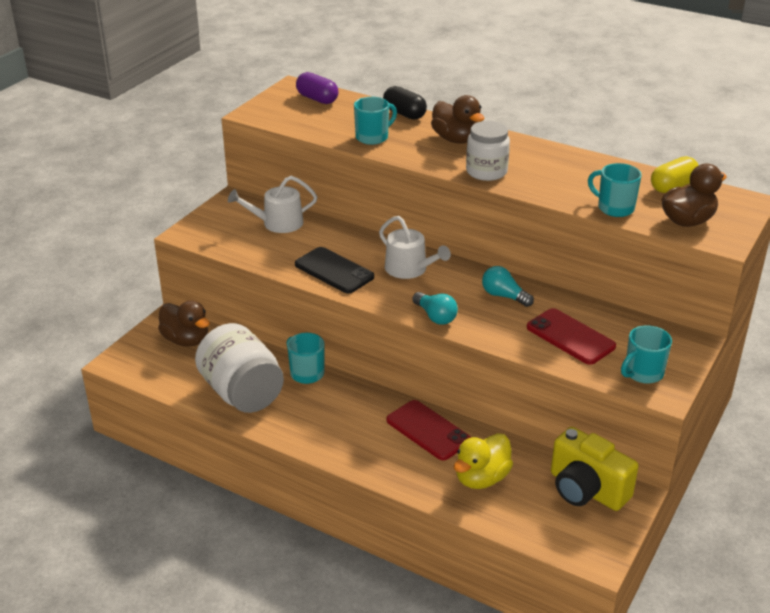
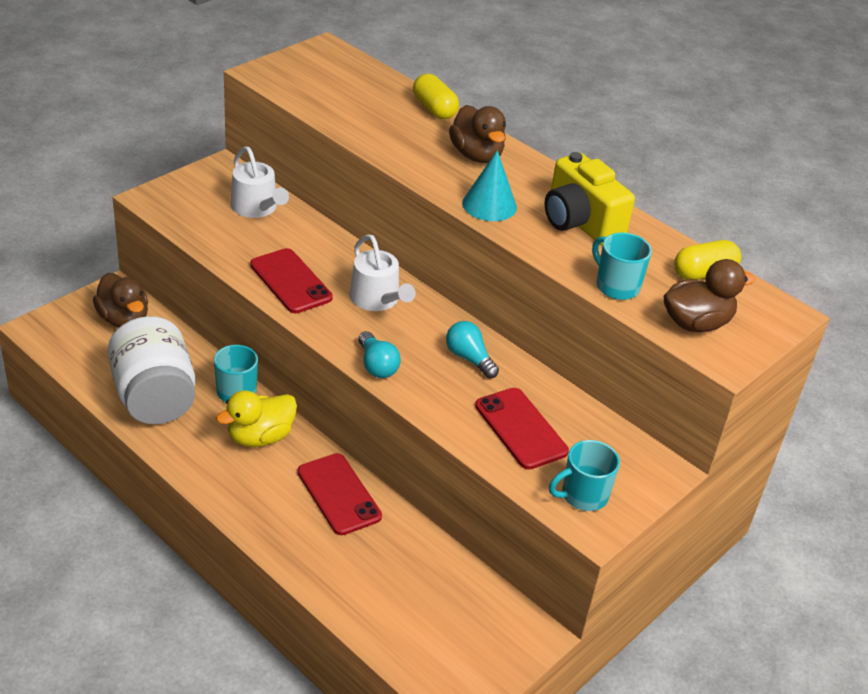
camera: 10 degrees right, 5 degrees up
white watering can [228,176,317,233] -> white watering can turned 120 degrees counterclockwise [230,147,289,218]
black phone [295,247,374,293] -> red phone [250,248,333,313]
purple capsule [296,72,338,104] -> none
turquoise mug [354,97,397,145] -> none
black capsule [383,86,427,120] -> yellow capsule [413,74,459,119]
yellow duck [454,433,513,489] -> yellow duck moved to [216,390,297,447]
white jar [466,121,510,181] -> turquoise cone [462,150,517,221]
yellow camera [551,427,639,511] -> yellow camera moved to [544,152,635,245]

